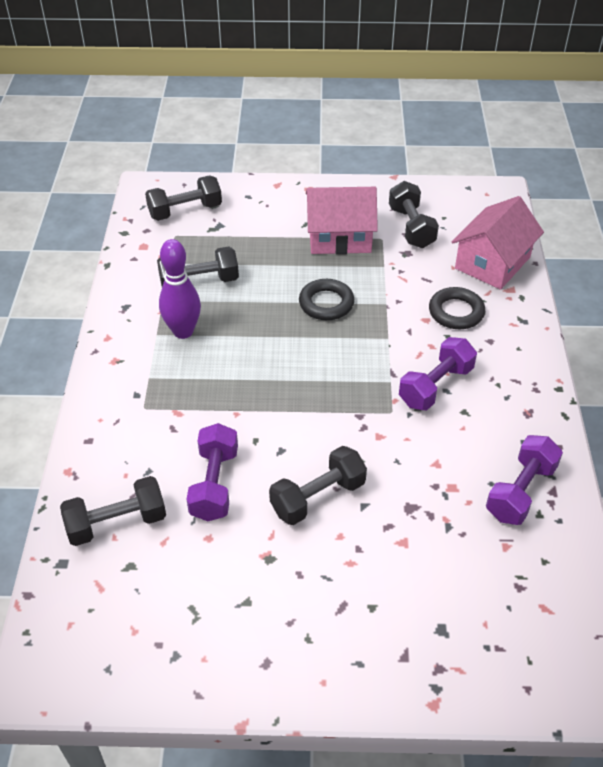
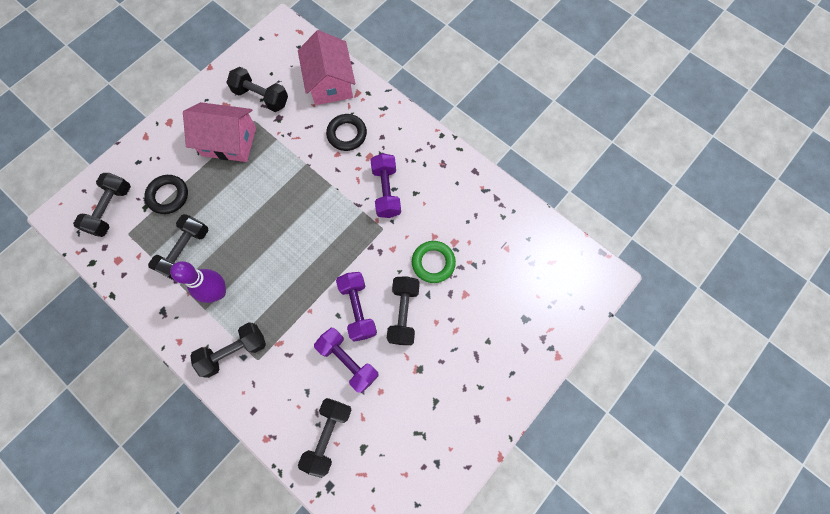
camera: 50 degrees left, 25 degrees up
black ring [299,279,355,320] -> black ring moved to [144,175,188,214]
pink house [306,187,378,254] -> pink house turned 60 degrees clockwise [183,102,256,162]
purple dumbbell [486,435,563,525] -> purple dumbbell moved to [336,272,377,342]
none -> black dumbbell [190,322,266,378]
none -> green ring [412,241,456,283]

